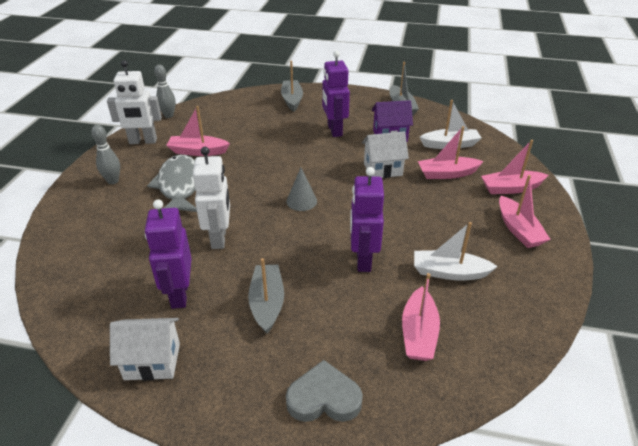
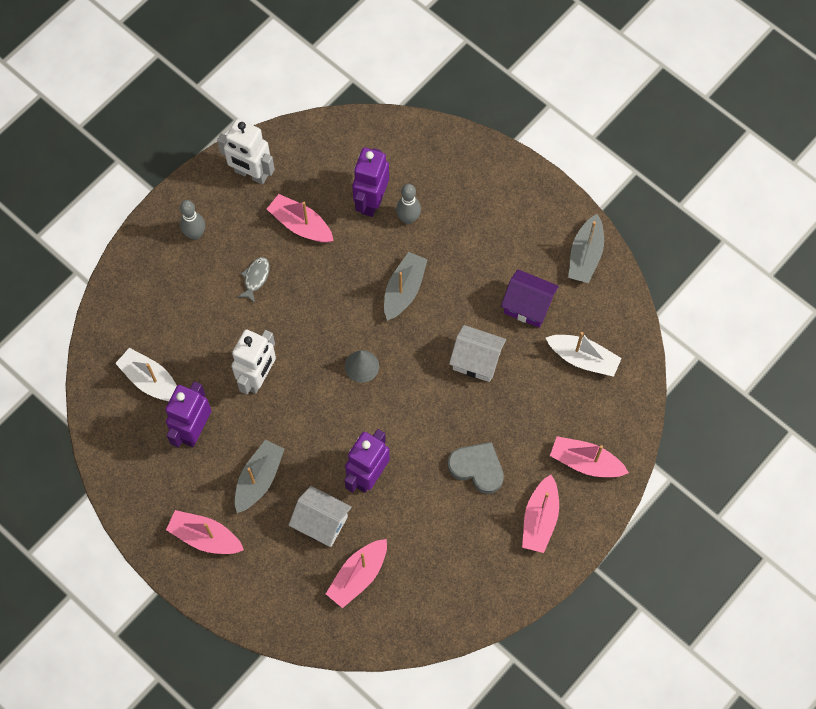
camera: 30 degrees right, 30 degrees up
white house [110,318,180,381] -> white house moved to [289,486,352,547]
grey fish [147,155,197,212] -> grey fish [238,257,270,303], size x0.45
grey bowling pin [154,65,176,118] -> grey bowling pin moved to [396,184,421,224]
grey boat [281,60,303,112] -> grey boat moved to [384,252,428,321]
grey heart [286,360,363,422] -> grey heart moved to [448,442,504,494]
purple robot [322,51,350,137] -> purple robot moved to [352,148,389,217]
white boat [414,222,498,281] -> white boat moved to [115,348,177,401]
pink boat [418,126,484,179] -> pink boat moved to [166,510,244,554]

